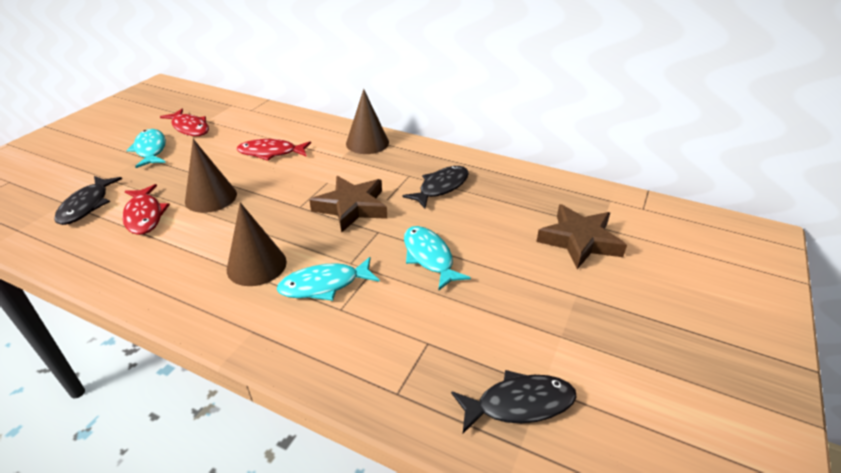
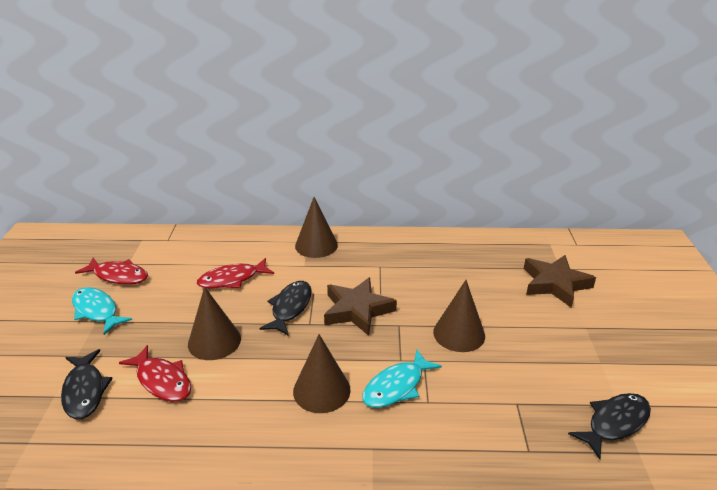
camera: 25 degrees left, 5 degrees down
black fish [402,166,469,208] -> black fish moved to [260,281,312,336]
turquoise fish [404,226,471,291] -> brown cone [433,280,485,352]

